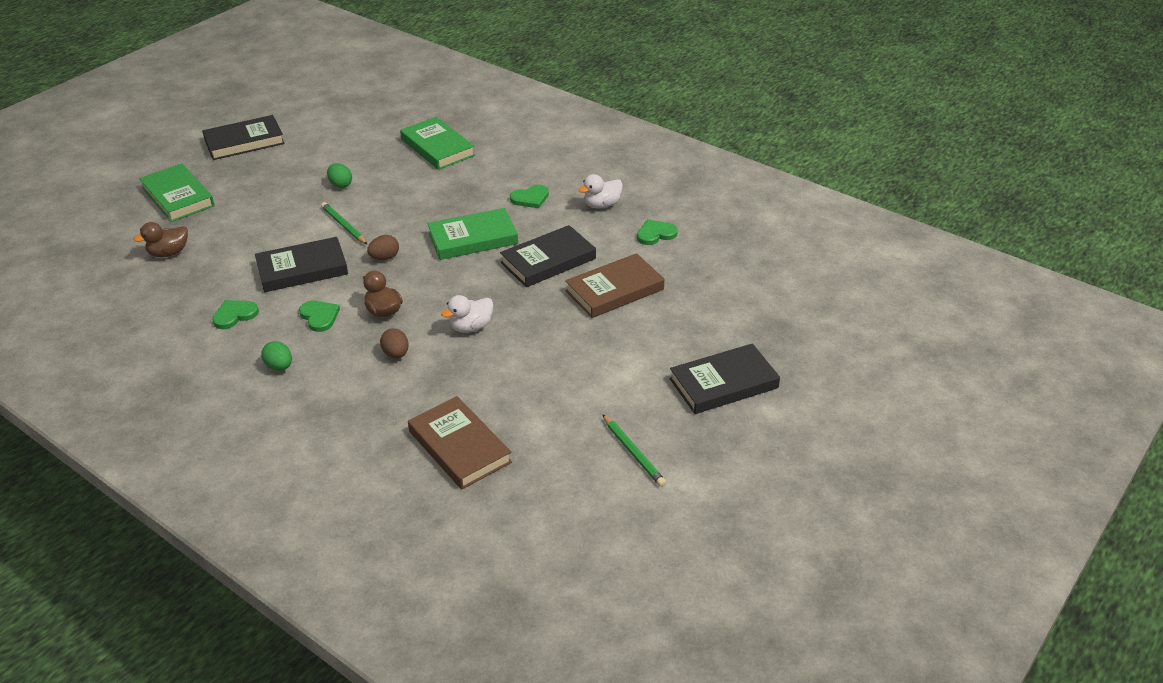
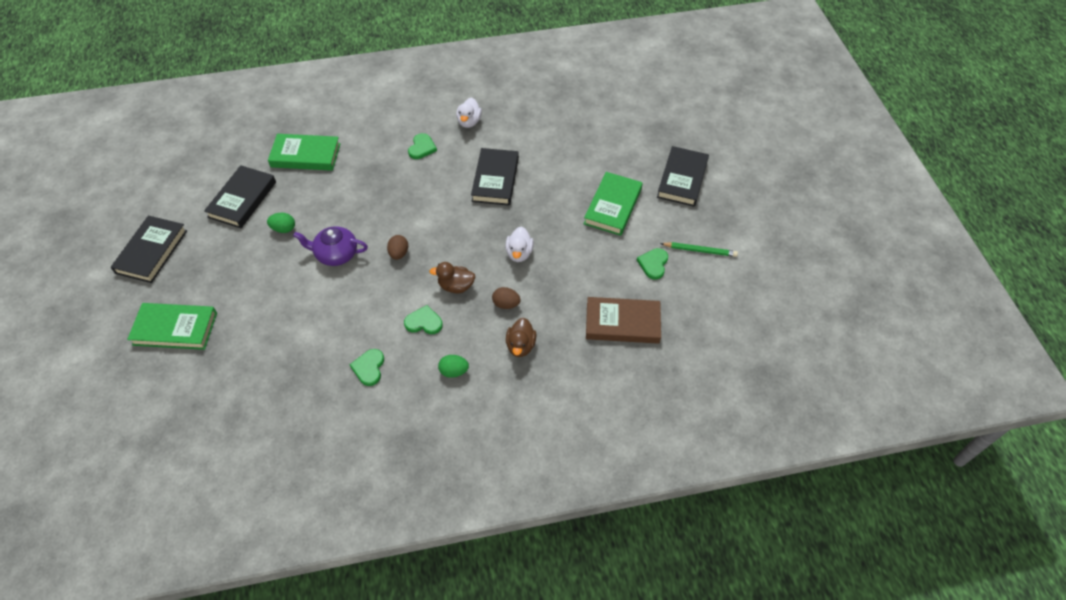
camera: 50 degrees left, 15 degrees up
brown duck [134,222,188,257] -> brown duck moved to [506,318,536,357]
black book [255,237,348,292] -> black book moved to [204,165,276,228]
green pencil [321,202,367,244] -> purple teapot [293,226,368,266]
green book [427,208,518,260] -> green book moved to [584,172,643,236]
brown book [565,253,664,318] -> none
green heart [637,219,678,245] -> green heart moved to [637,248,668,280]

